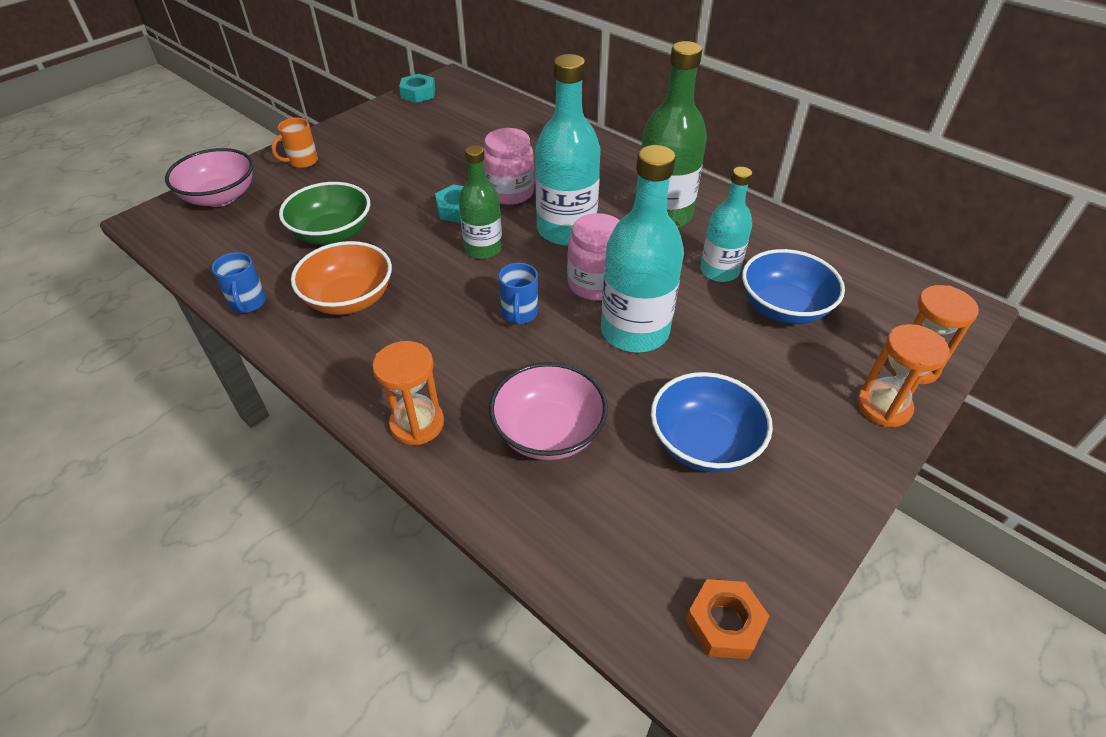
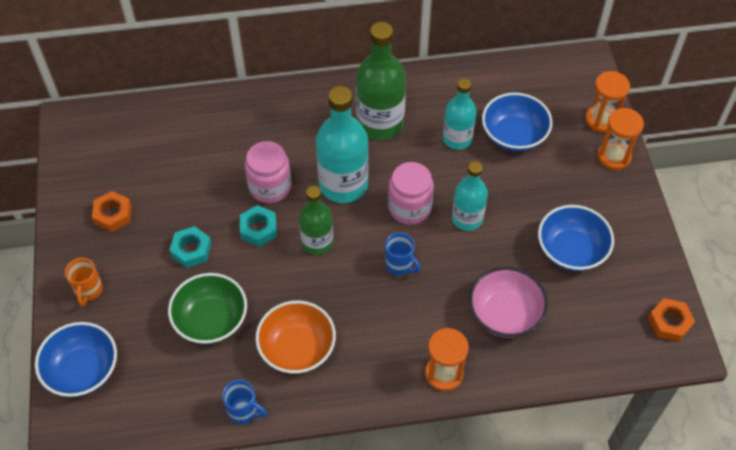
camera: 50 degrees left, 10 degrees up
pink bowl [165,148,253,207] -> blue bowl [35,322,117,397]
turquoise nut [399,74,436,103] -> turquoise nut moved to [170,226,211,268]
turquoise bottle [601,145,684,353] -> turquoise bottle [452,161,488,231], size x0.63
none -> orange nut [92,191,132,232]

